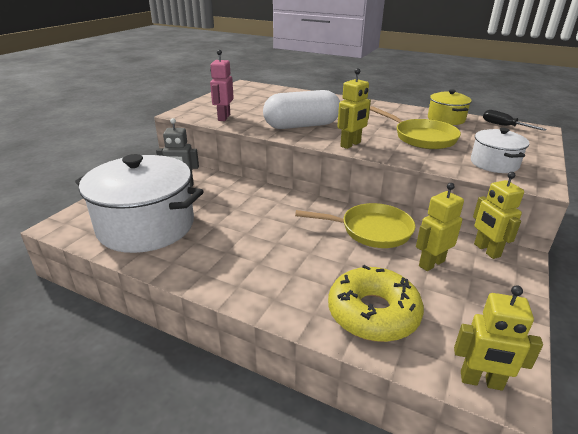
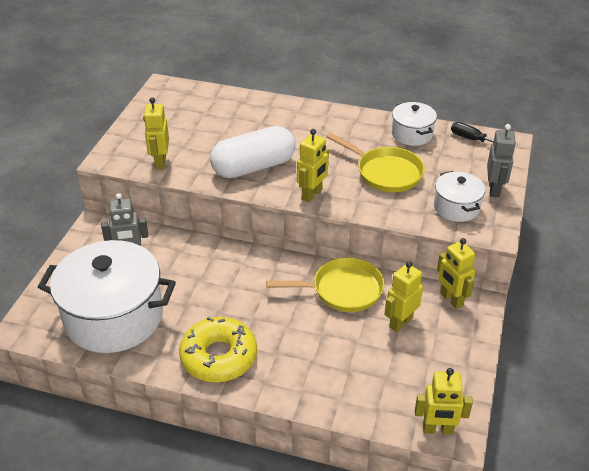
camera: 10 degrees left, 10 degrees up
pink robot [210,50,234,121] -> yellow robot [143,97,169,169]
yellow donut [328,265,424,342] -> yellow donut moved to [179,317,257,382]
yellow pot [428,89,472,125] -> white pot [392,102,437,146]
none -> grey robot [487,124,516,198]

